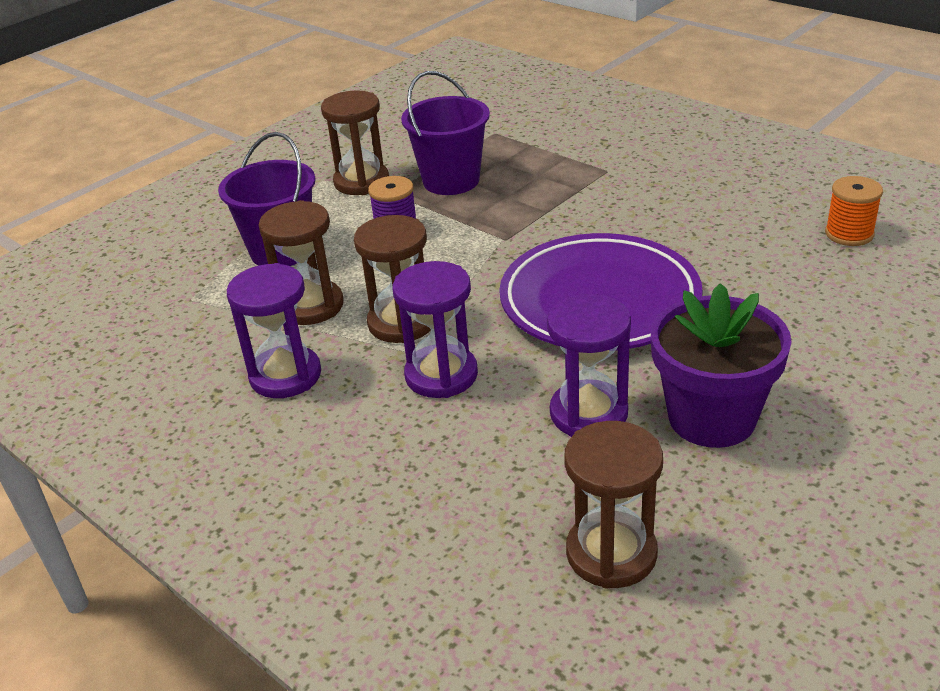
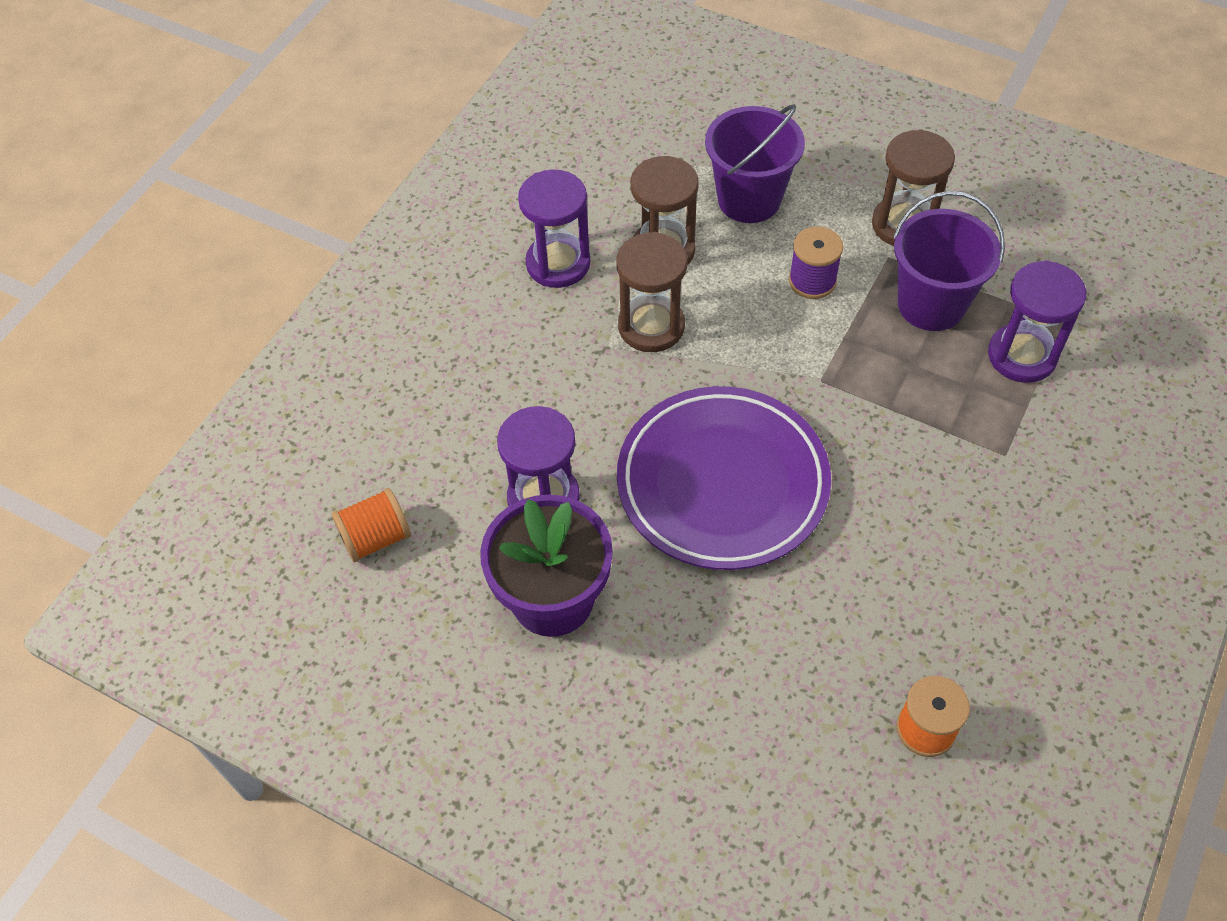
camera: 75 degrees right, 20 degrees up
purple hourglass [393,261,478,398] -> purple hourglass moved to [988,260,1086,383]
brown hourglass [564,421,663,589] -> orange spool [332,488,411,562]

